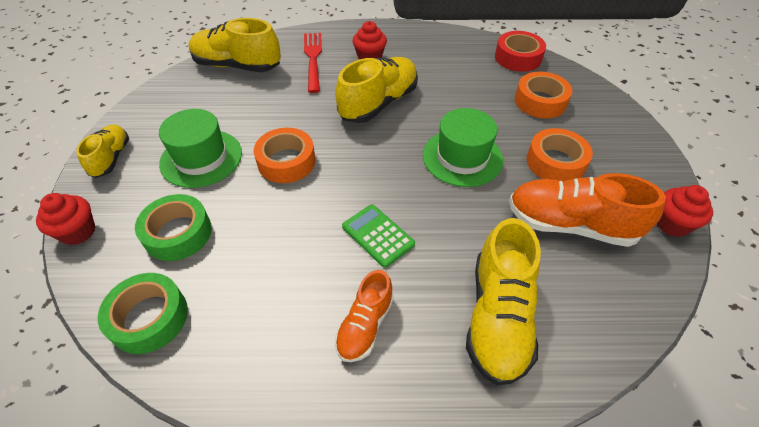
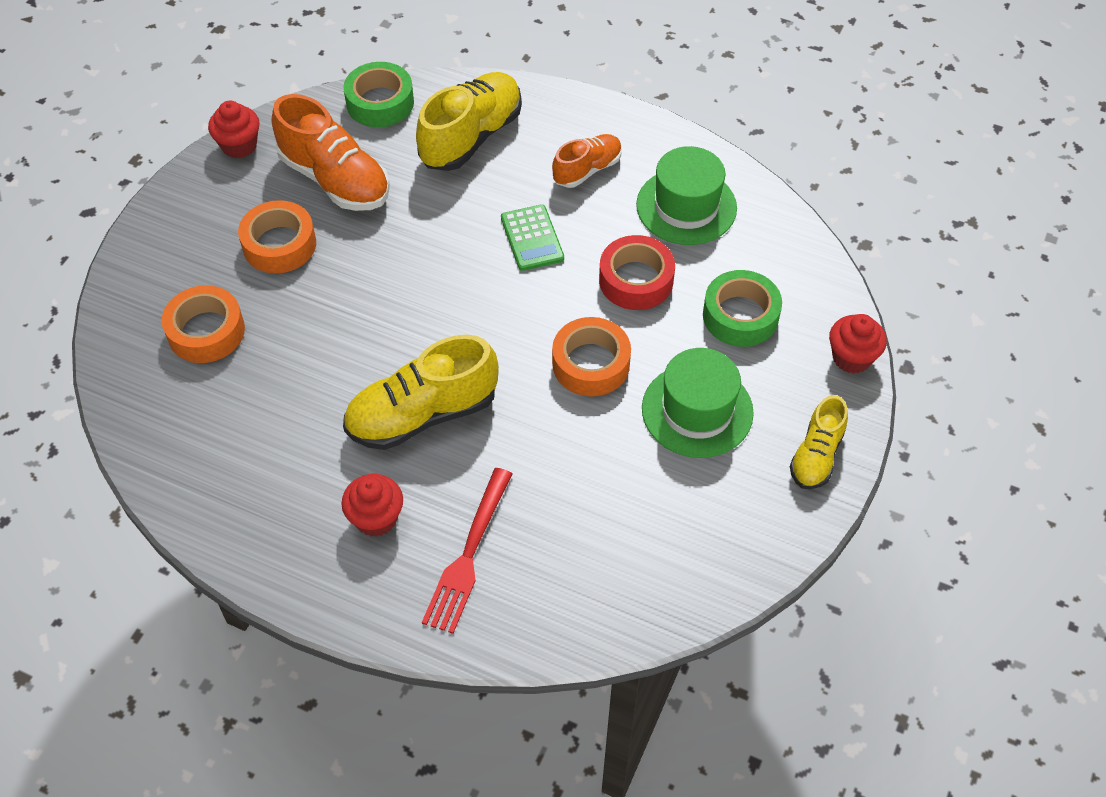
camera: 155 degrees left, 5 degrees up
green tape [98,273,188,354] -> green tape moved to [343,62,414,127]
yellow shoe [189,18,281,72] -> none
green hat [423,108,503,187] -> green hat moved to [636,146,737,245]
red tape [495,31,546,72] -> red tape moved to [599,235,675,310]

